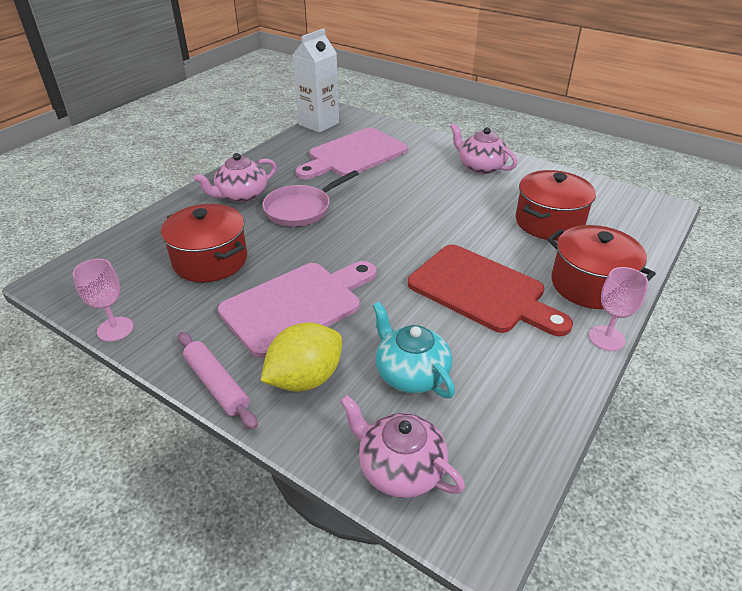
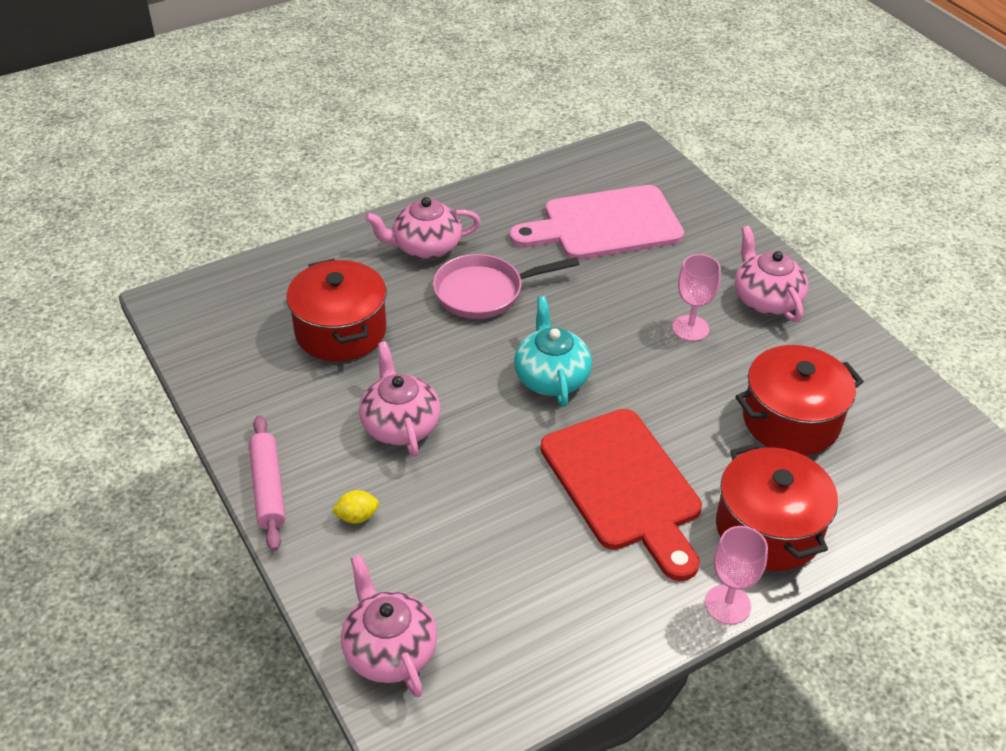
camera: 25 degrees right, 5 degrees up
pink goblet [73,259,133,342] -> pink goblet moved to [672,254,721,341]
pink cutting board [218,261,376,358] -> pink teapot [359,341,441,457]
yellow lemon [261,323,342,392] -> yellow lemon [331,490,379,524], size x0.45
white carton [293,28,339,133] -> none
turquoise teapot [373,302,455,398] -> turquoise teapot moved to [514,296,592,407]

